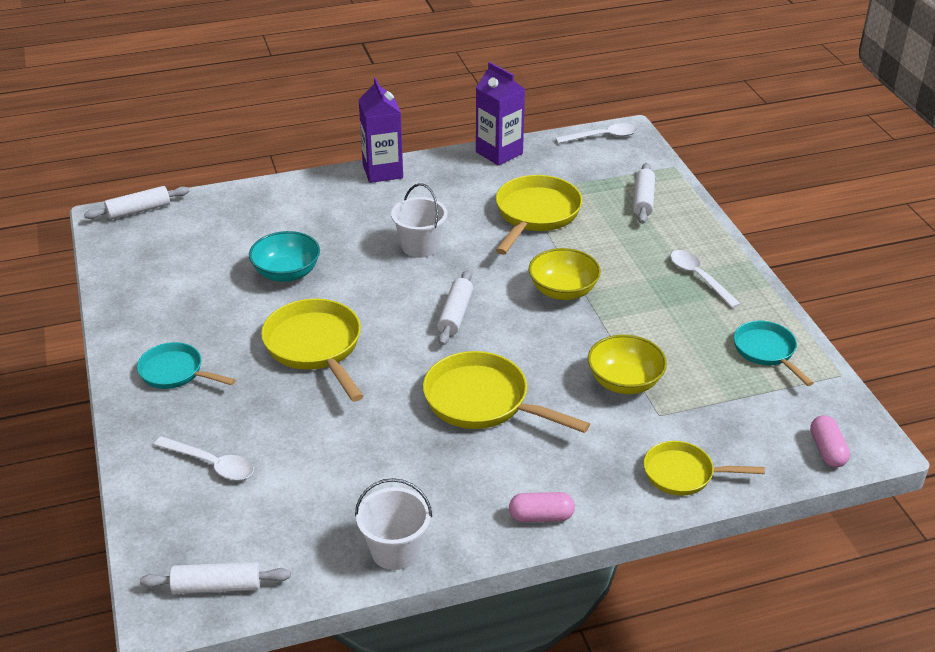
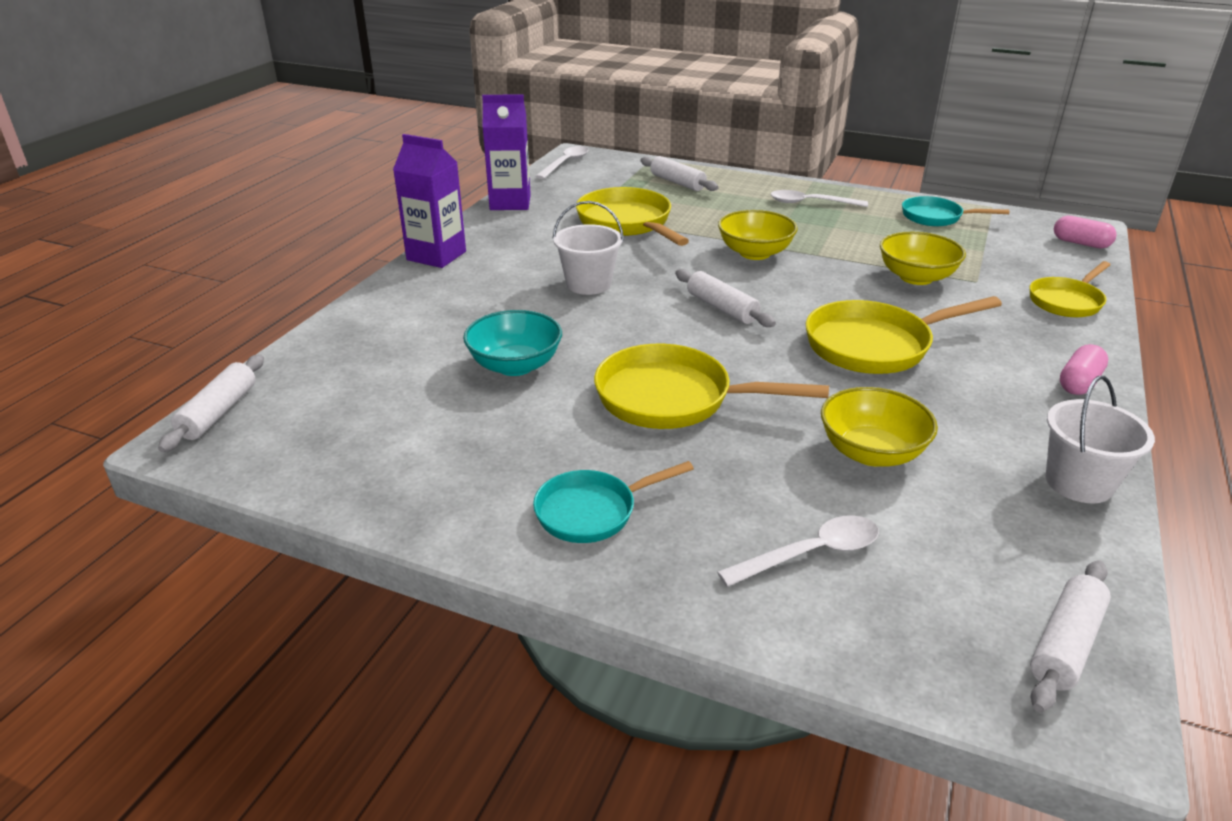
camera: 50 degrees left, 5 degrees down
none -> yellow bowl [821,387,938,466]

